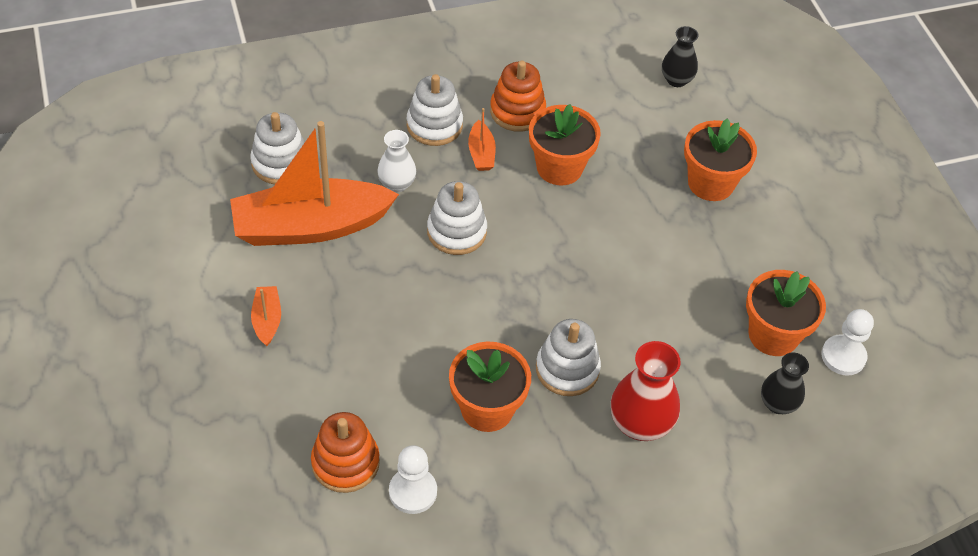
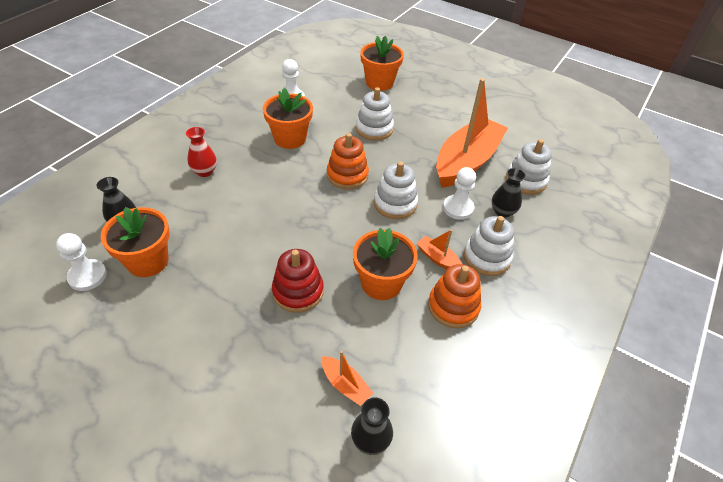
camera: 140 degrees right, 5 degrees down
orange boat [251,286,281,346] -> orange boat moved to [322,351,374,406]
orange stacking toy [311,412,380,493] -> orange stacking toy moved to [327,133,369,190]
white vase [377,130,416,192] -> white pawn [443,167,476,220]
white stacking toy [536,319,601,396] -> white stacking toy moved to [356,87,394,141]
red vase [611,341,681,441] -> red vase [186,127,217,177], size x0.64
orange flower pot [684,118,757,201] -> orange flower pot moved to [360,36,404,91]
none -> red stacking toy [272,249,324,313]
none -> black vase [492,168,526,218]

